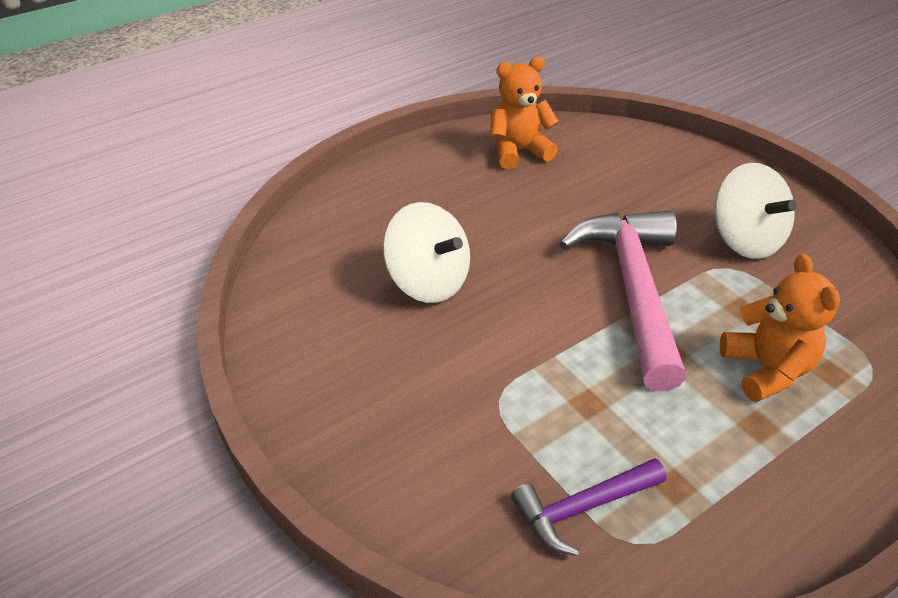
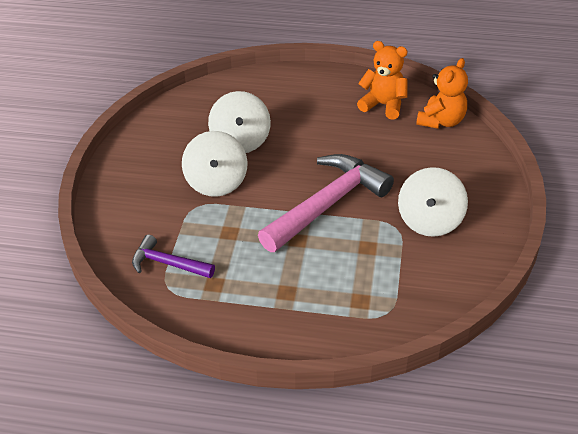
camera: 45 degrees right, 0 degrees up
orange teddy bear [720,254,840,402] -> orange teddy bear moved to [416,58,468,129]
none -> white spinning top [182,131,248,197]

